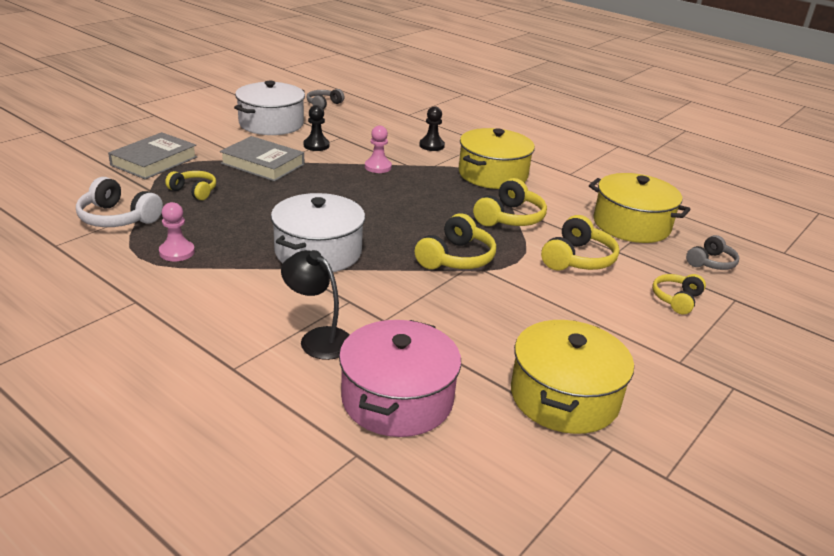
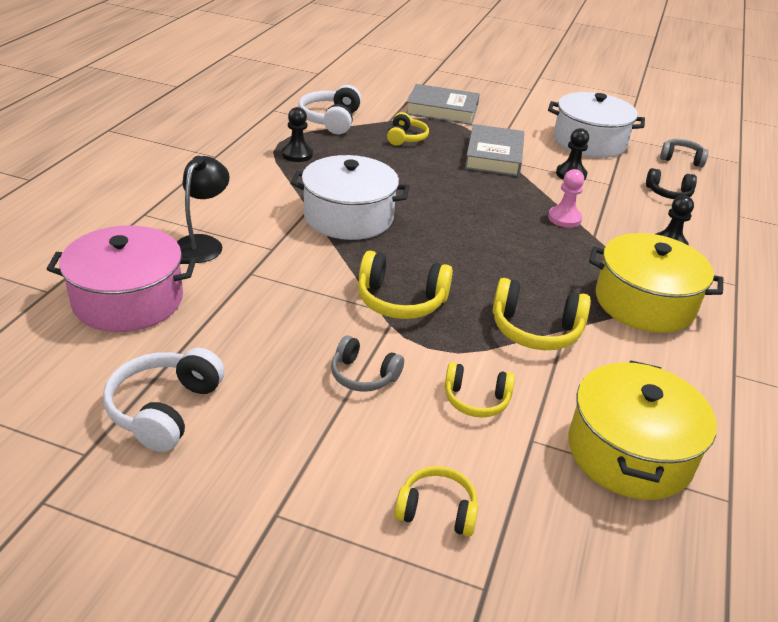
camera: 70 degrees right, 5 degrees up
pink pawn [159,202,195,261] -> black pawn [282,107,313,162]
yellow pot [511,320,634,434] -> white headphones [103,348,225,452]
yellow headphones [541,215,619,270] -> yellow headphones [444,362,515,418], size x0.65
grey headphones [686,235,740,270] -> grey headphones moved to [331,336,404,392]
none -> black headphones [646,168,697,199]

